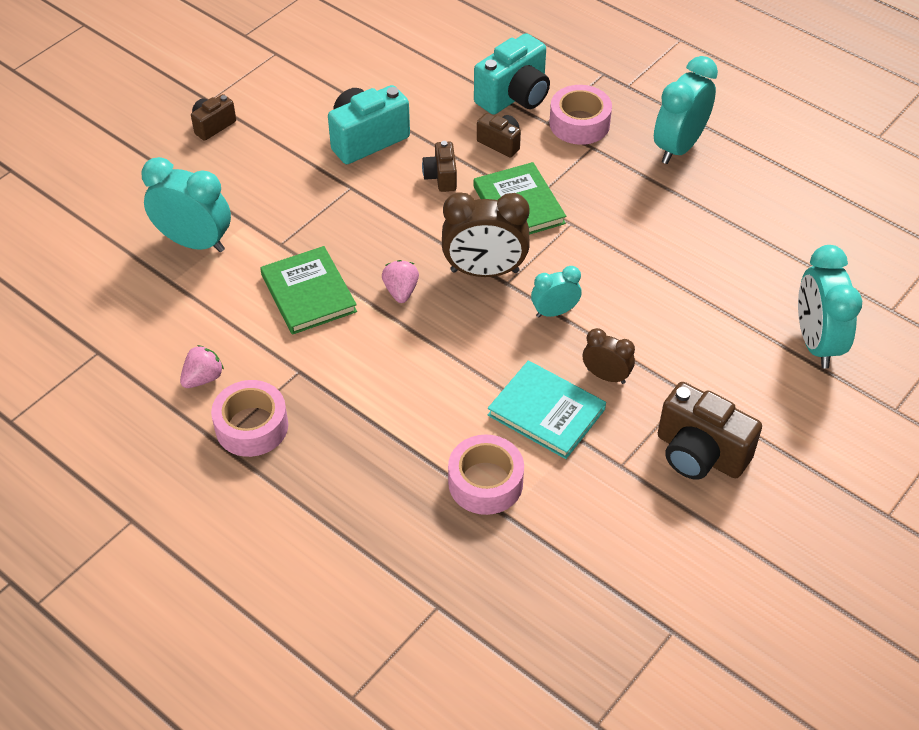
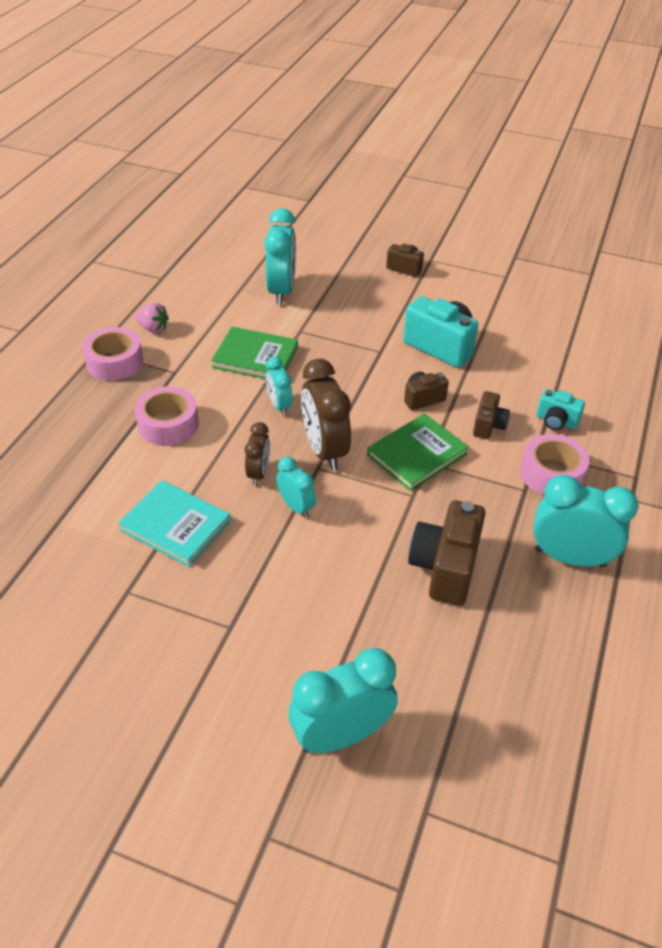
camera: 70 degrees right, 5 degrees down
green book [260,246,357,335] -> green book turned 60 degrees clockwise [211,327,298,379]
pink strawberry [382,260,419,303] -> turquoise clock [266,357,293,416]
pink tape [448,435,524,515] -> pink tape moved to [135,386,199,446]
turquoise camera [474,33,550,115] -> turquoise camera [536,389,585,430], size x0.56
turquoise book [488,361,606,459] -> turquoise book turned 75 degrees counterclockwise [118,480,231,567]
brown clock [583,328,635,384] -> brown clock moved to [245,422,270,486]
brown camera [658,382,762,480] -> brown camera moved to [408,500,486,606]

